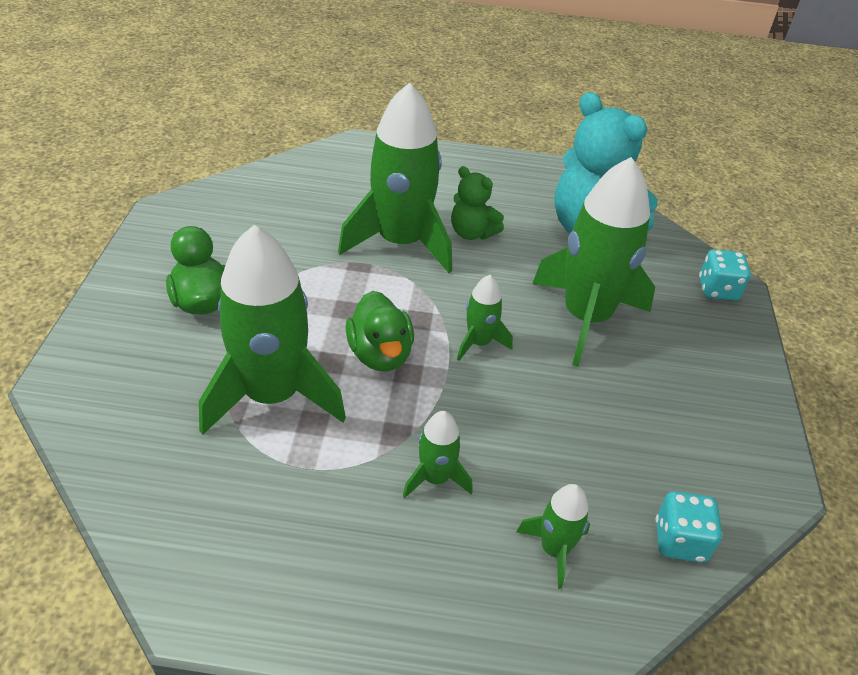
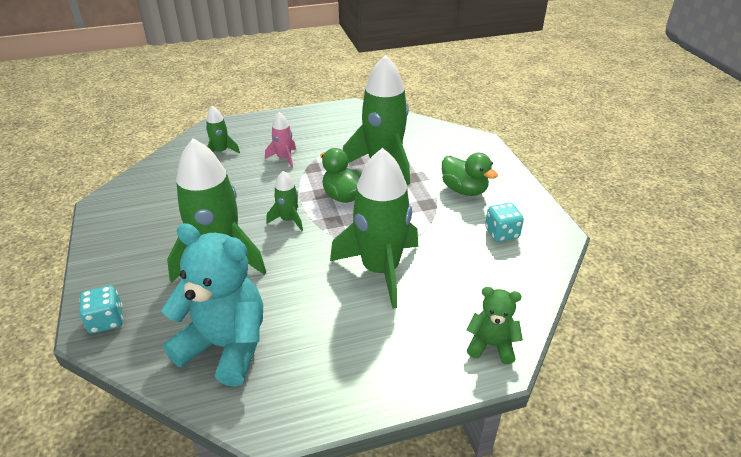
camera: 160 degrees right, 5 degrees down
green rocket [403,411,473,498] -> pink rocket [265,112,296,168]
green teddy bear [451,166,504,240] -> green teddy bear moved to [466,287,523,364]
turquoise dice [656,491,722,562] -> turquoise dice moved to [485,203,524,242]

